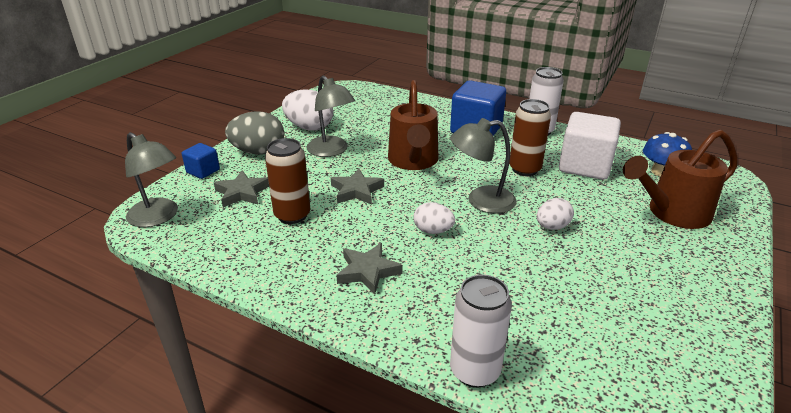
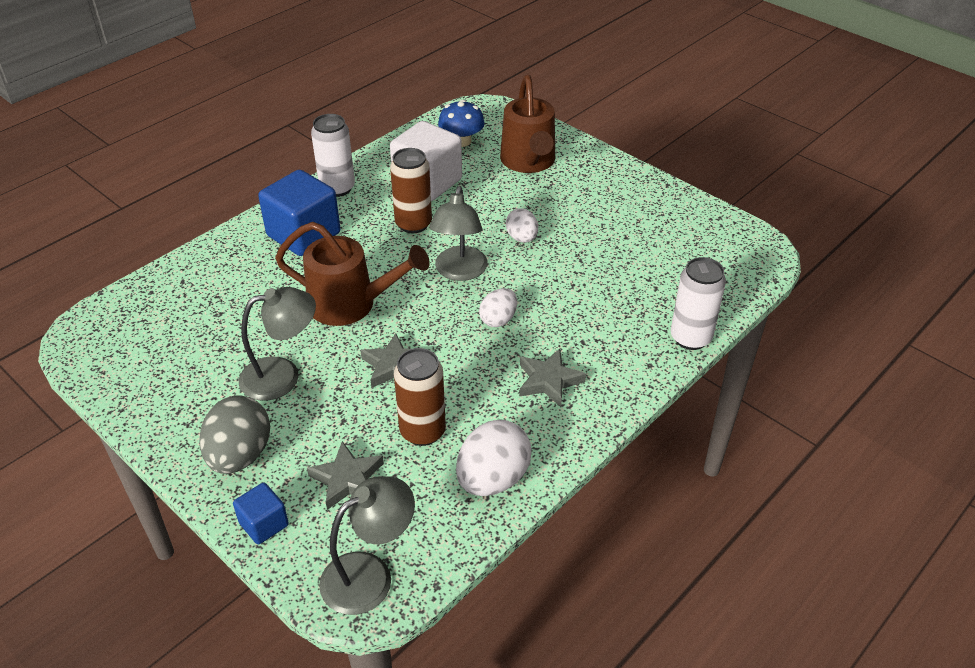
camera: 75 degrees left, 10 degrees up
white egg [282,89,333,131] -> white egg moved to [456,419,532,496]

